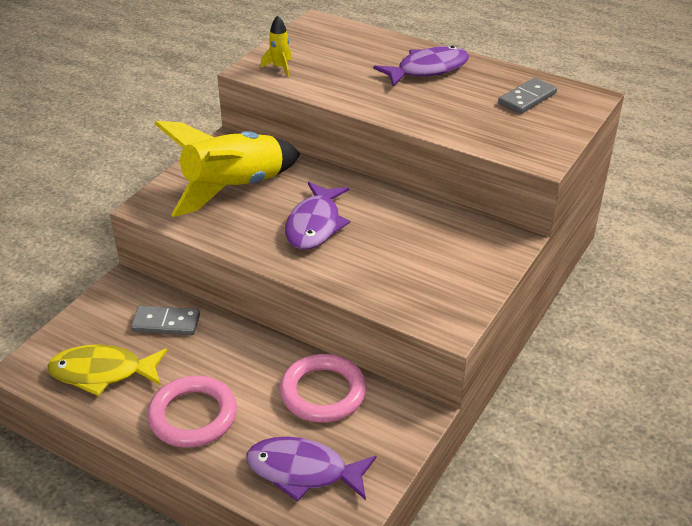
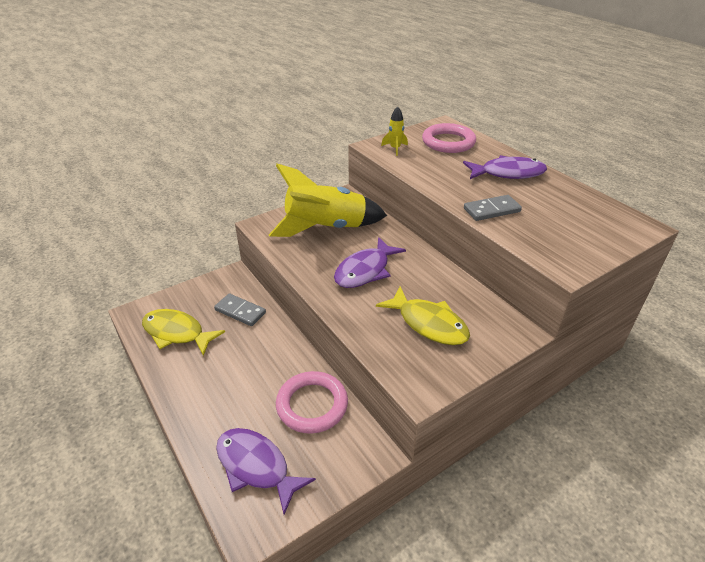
camera: 25 degrees right, 0 degrees up
pink ring [147,376,237,448] -> pink ring moved to [422,123,476,153]
grey domino [498,78,557,114] -> grey domino moved to [464,195,522,221]
none -> yellow fish [376,286,470,345]

